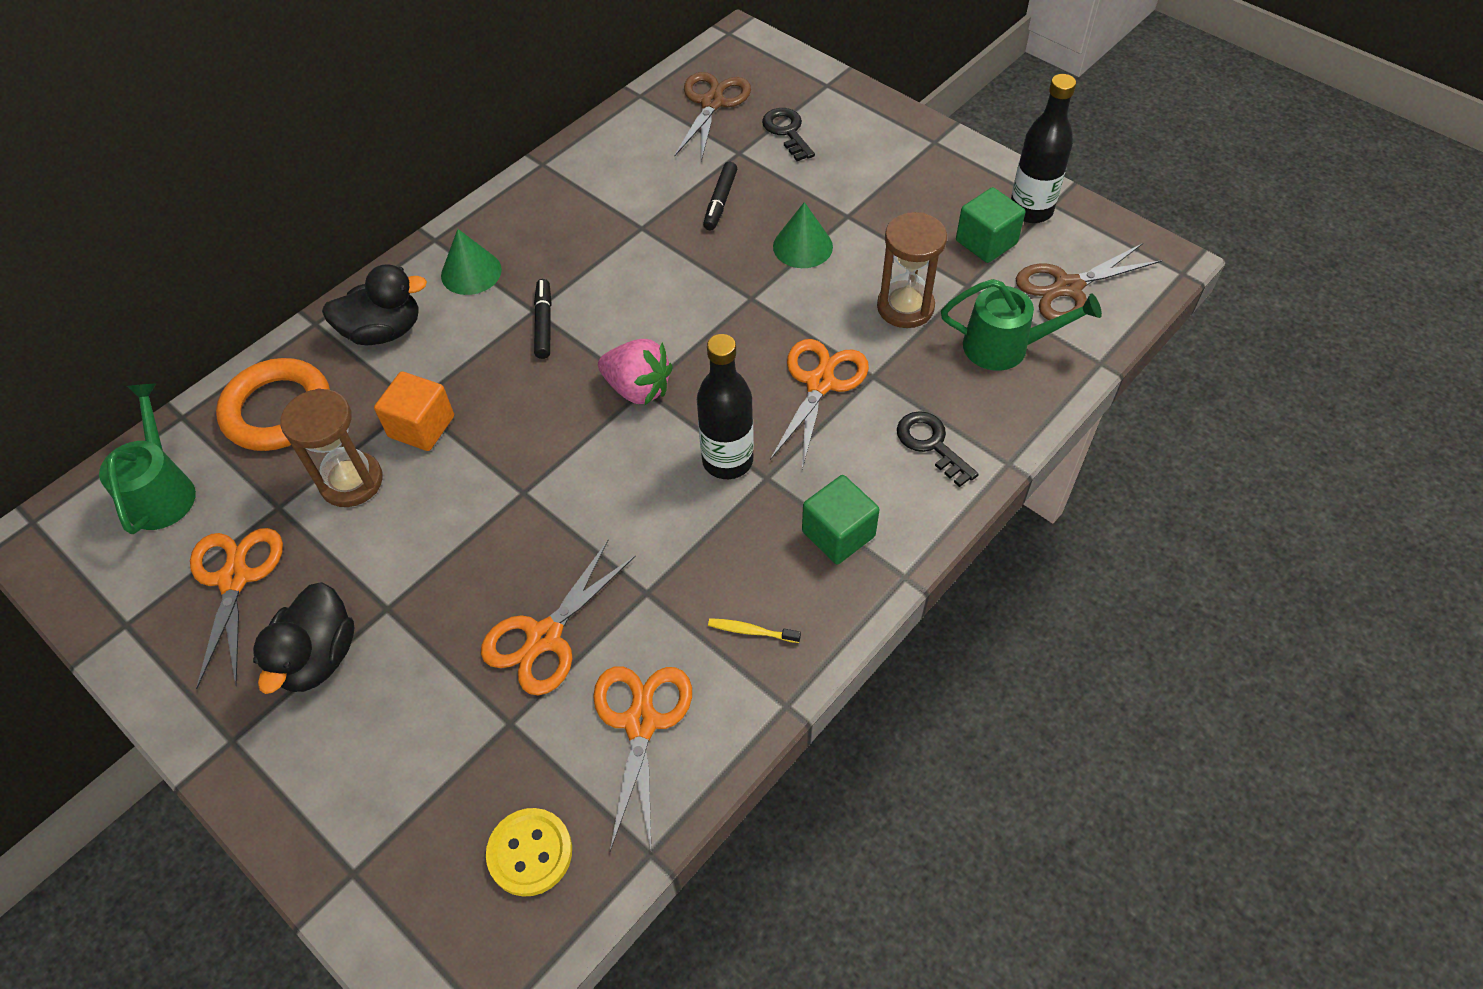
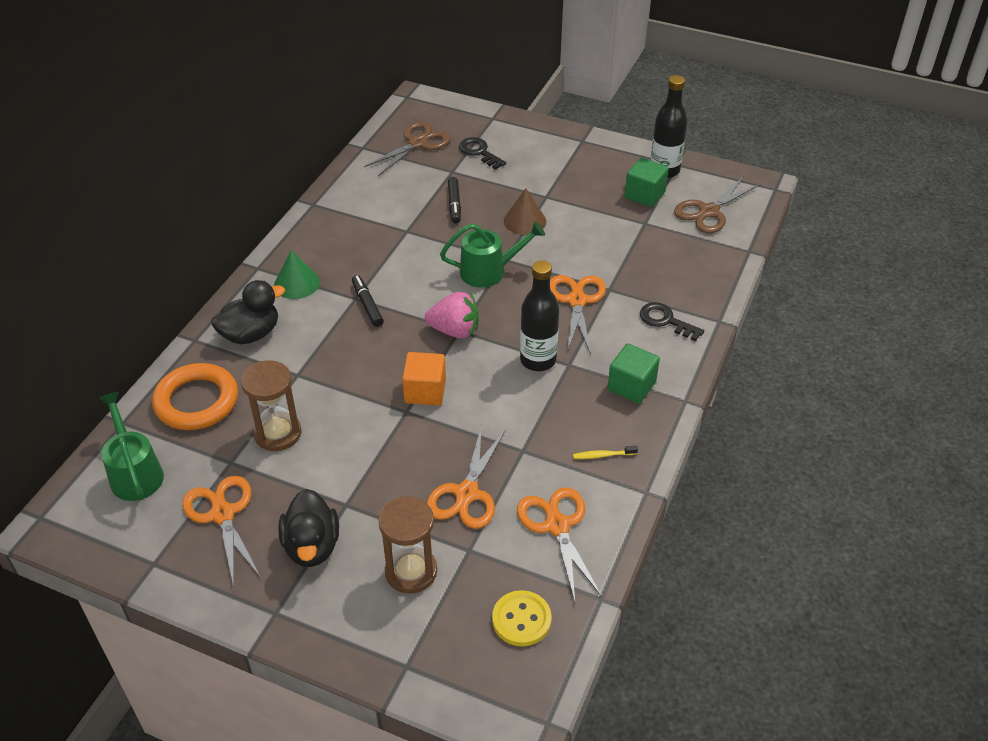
camera: 20 degrees left, 10 degrees down
orange cube [374,371,454,451] -> orange cube moved to [402,352,446,406]
brown scissors [675,72,751,161] -> brown scissors turned 45 degrees clockwise [364,122,451,176]
green cone [773,202,833,268] -> brown cone [504,188,546,235]
brown hourglass [877,212,947,328] -> brown hourglass moved to [378,496,437,594]
green watering can [941,279,1102,371] -> green watering can moved to [440,221,545,288]

